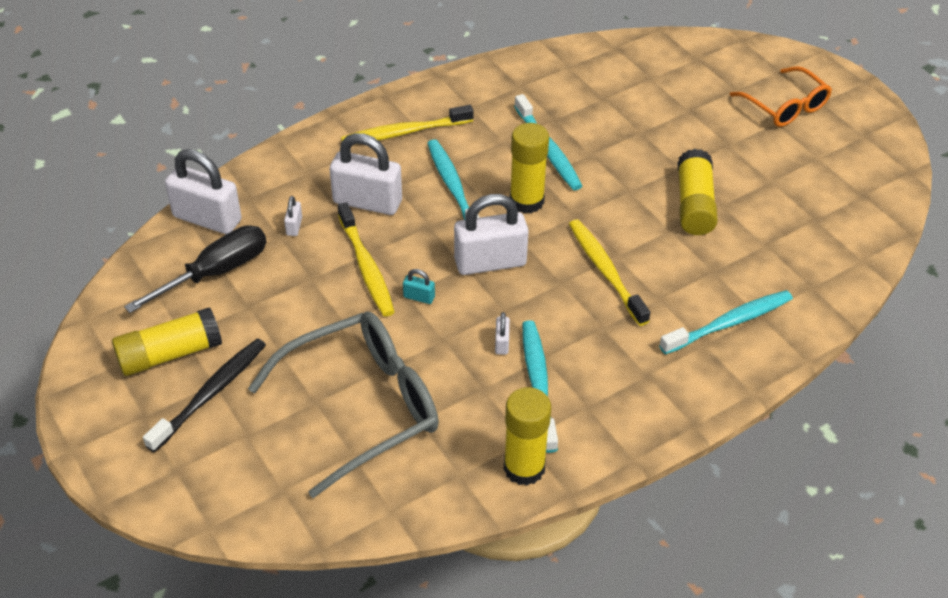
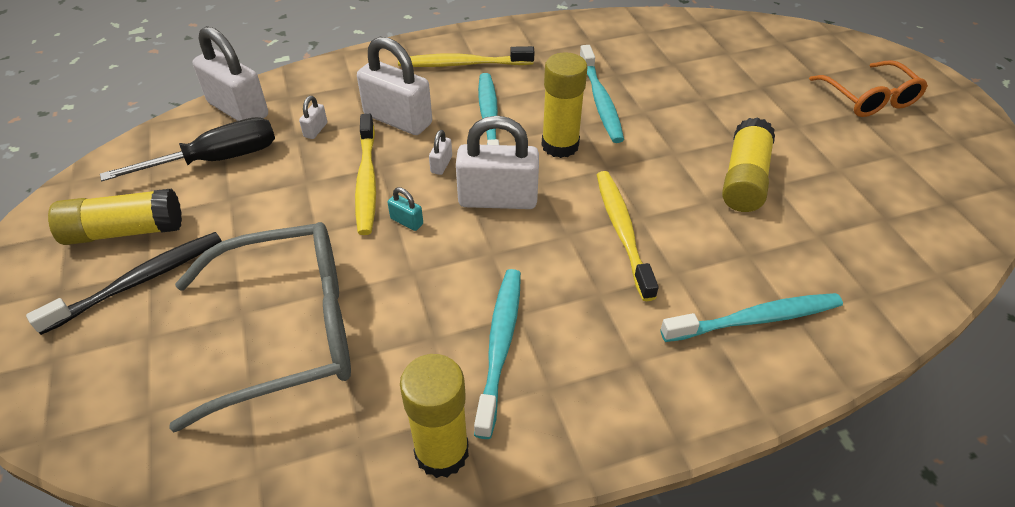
camera: 15 degrees right, 0 degrees up
white padlock [495,312,510,355] -> white padlock moved to [429,130,452,175]

